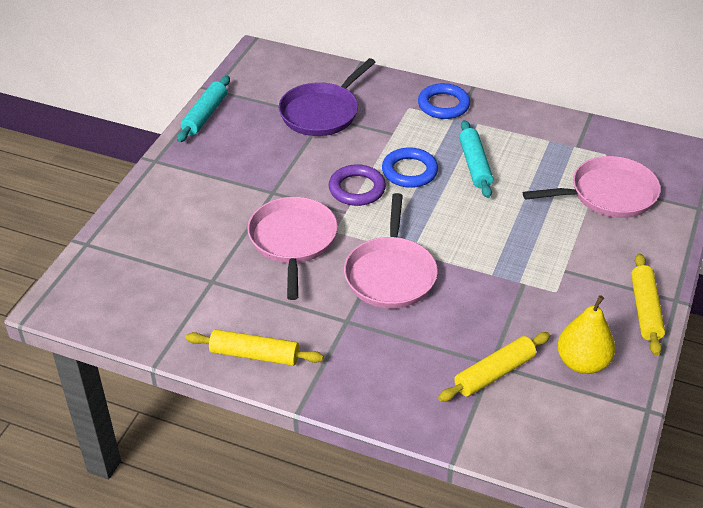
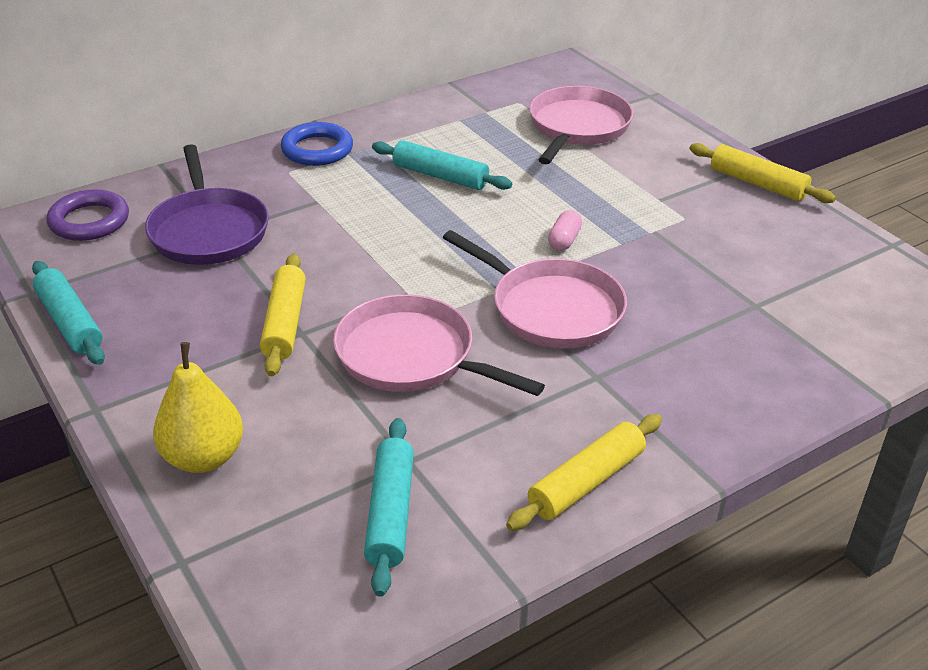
camera: 55 degrees left, 5 degrees down
purple ring [329,164,386,206] -> purple ring moved to [47,189,129,241]
blue ring [382,147,438,188] -> none
yellow rolling pin [438,332,550,402] -> yellow rolling pin moved to [260,254,306,376]
yellow pear [557,295,616,374] -> yellow pear moved to [153,342,243,473]
none -> turquoise rolling pin [364,418,414,597]
none -> pink capsule [548,210,582,251]

